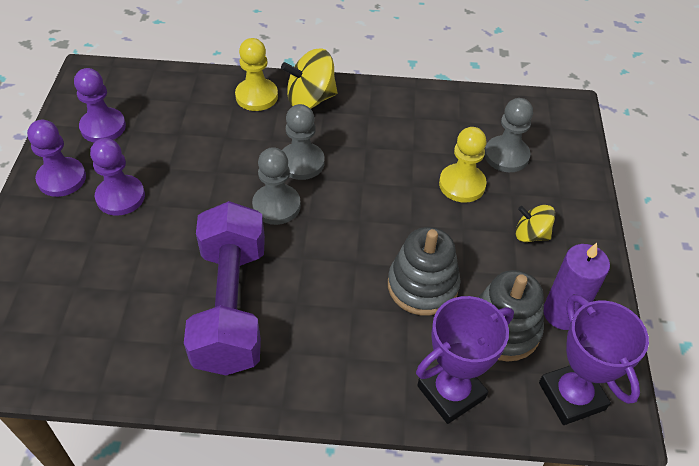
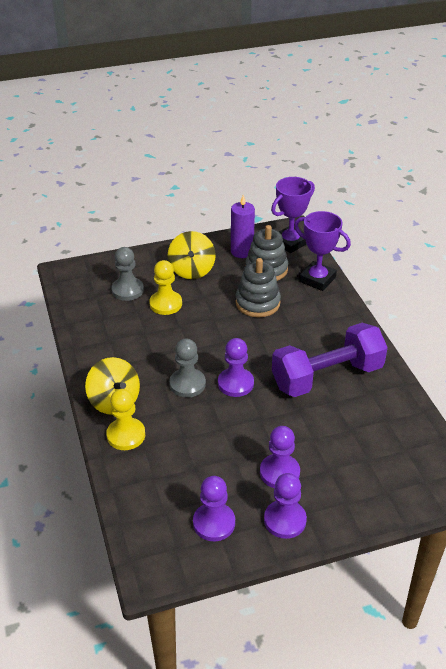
camera: 110 degrees left, 10 degrees down
grey pawn [252,147,301,225] -> purple pawn [218,338,254,397]
yellow spinning top [515,205,555,242] -> yellow spinning top [168,231,216,279], size x1.62

